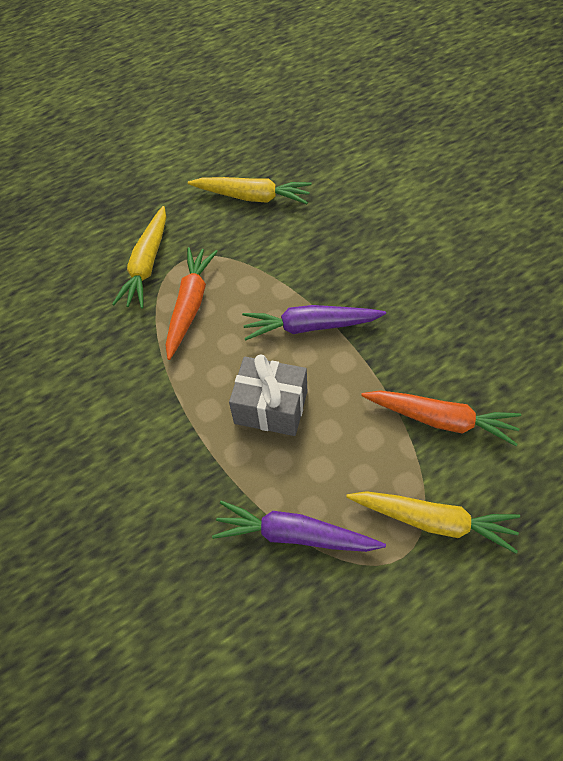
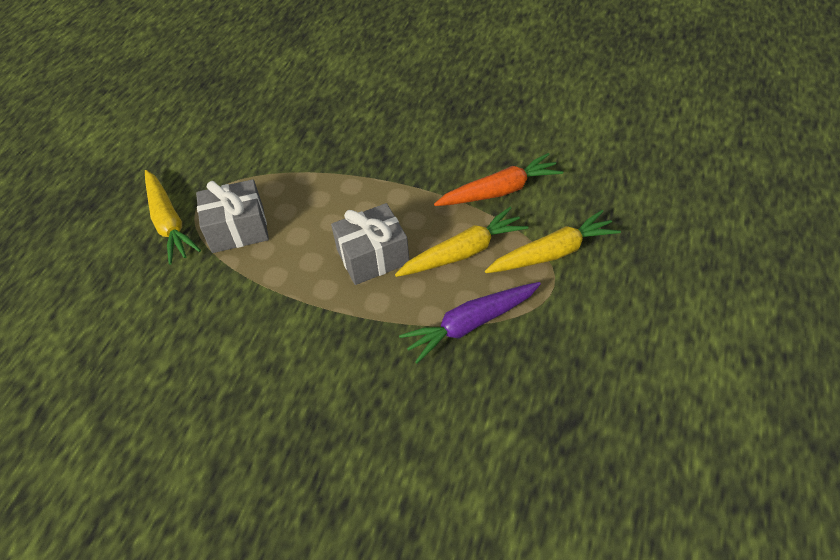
camera: 40 degrees left, 5 degrees down
orange carrot [165,247,218,360] -> grey gift [196,179,269,253]
yellow carrot [188,177,312,204] -> yellow carrot moved to [395,207,528,277]
purple carrot [242,305,386,341] -> none

